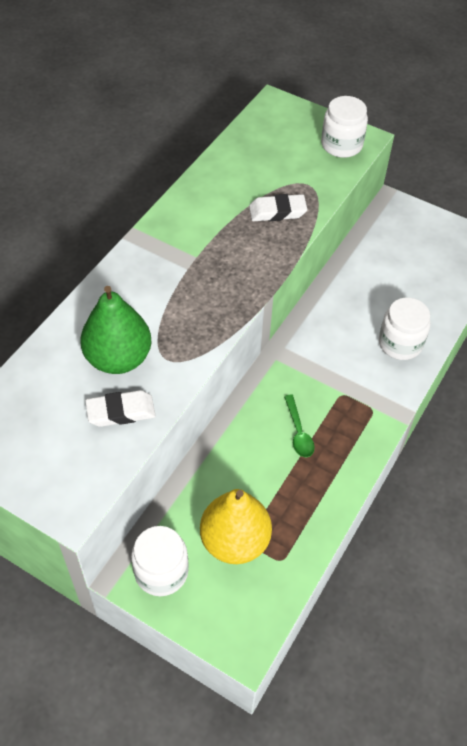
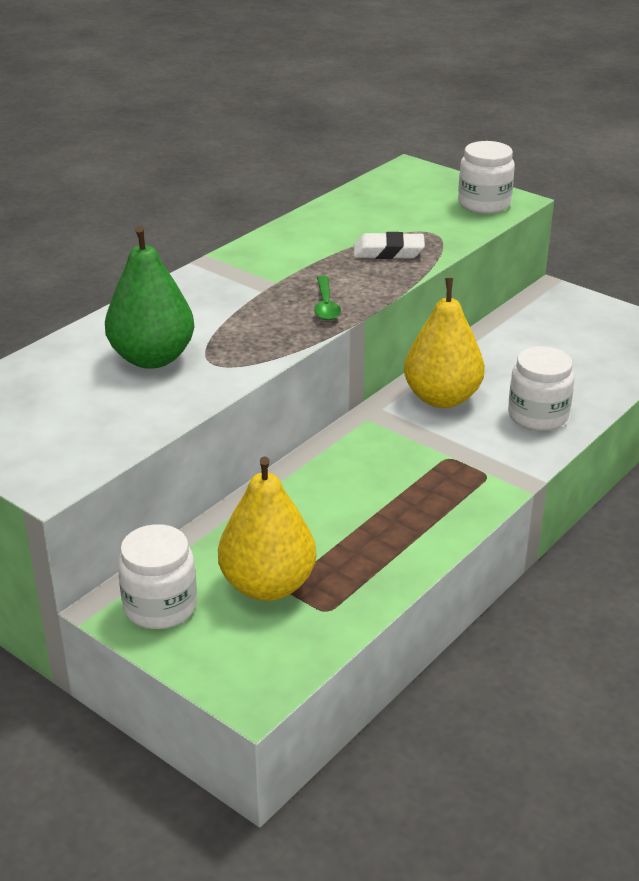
camera: 10 degrees right, 20 degrees down
white eraser [85,390,156,427] -> none
green spoon [284,395,315,457] -> green spoon moved to [314,276,341,320]
none -> yellow pear [404,278,485,408]

